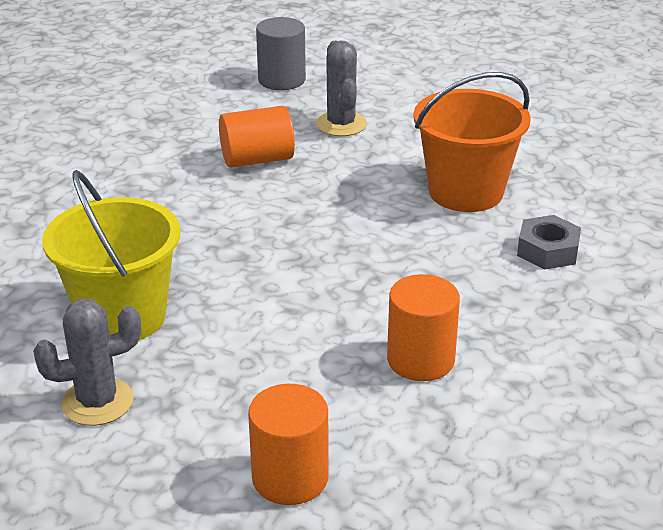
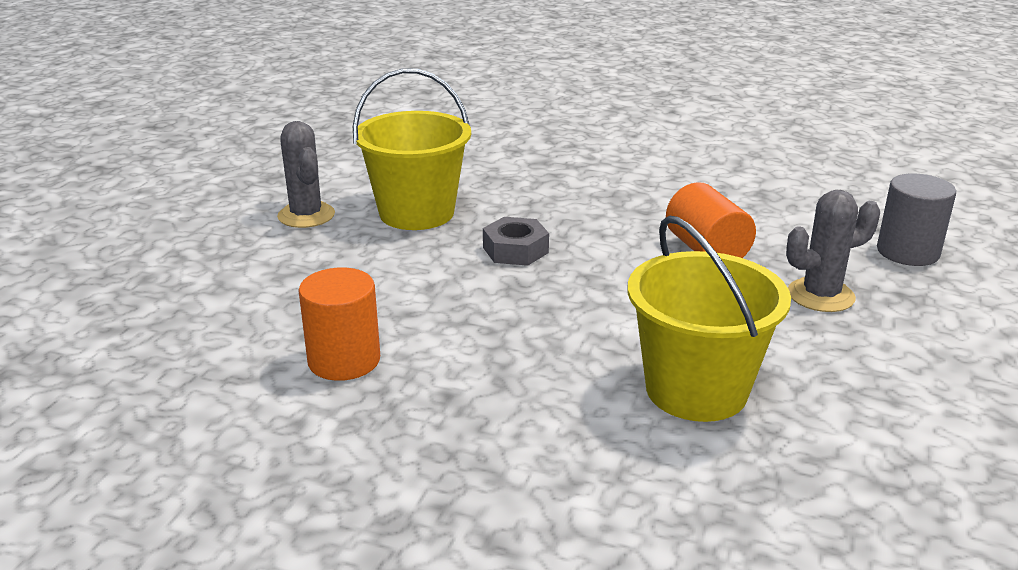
camera: 85 degrees right, 5 degrees down
orange cylinder [248,384,328,505] -> none
orange bucket [413,72,531,212] -> yellow bucket [628,215,791,422]
grey nut [517,215,581,270] -> grey nut moved to [483,217,549,266]

